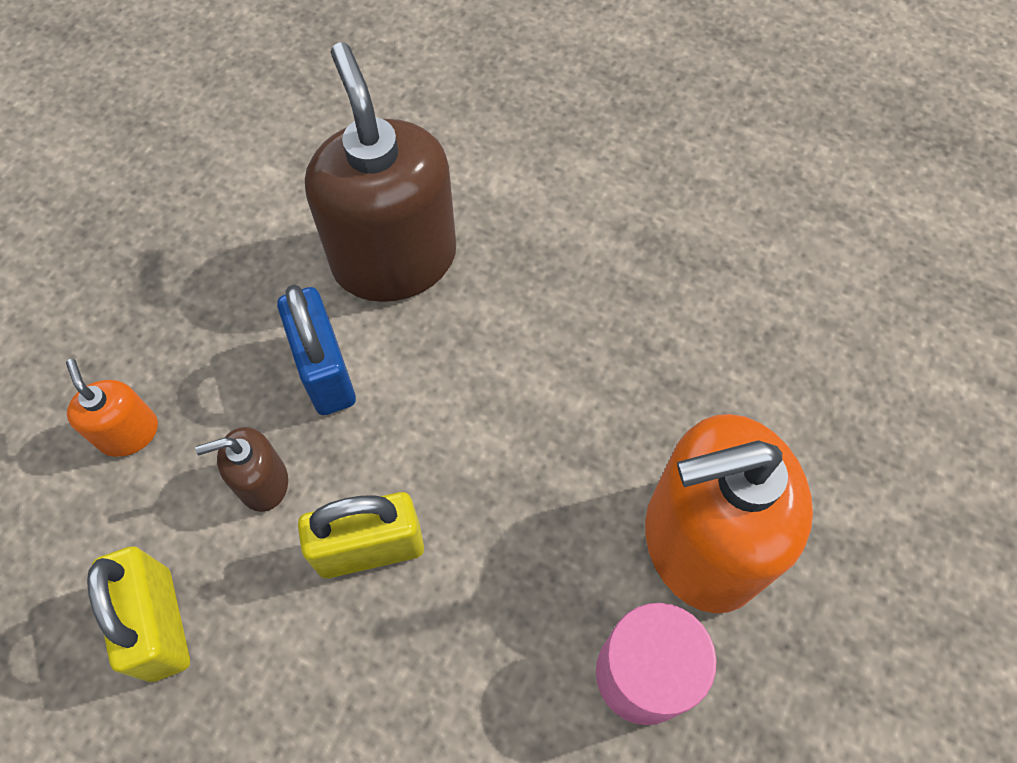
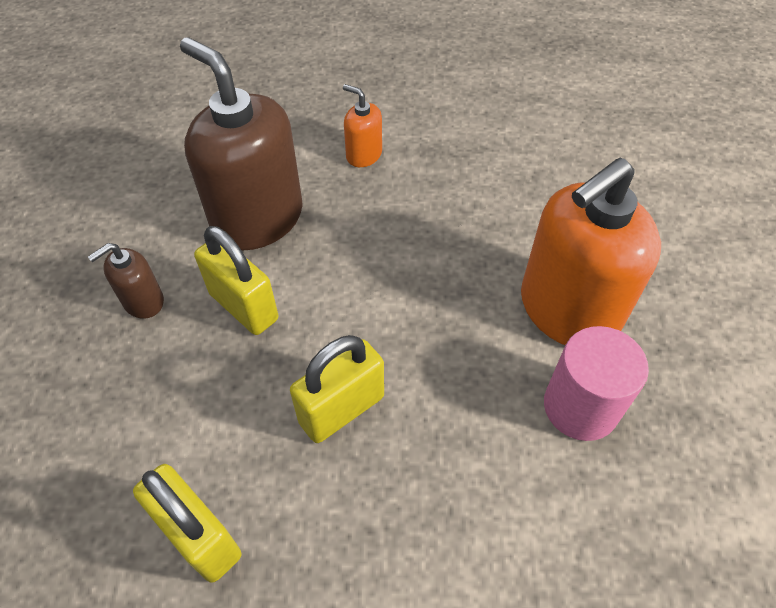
camera: 25 degrees left, 10 degrees down
orange soap dispenser [66,359,158,457] -> orange soap dispenser moved to [343,84,382,167]
brown soap dispenser [195,427,288,512] -> brown soap dispenser moved to [88,243,164,319]
blue padlock [277,285,356,415] -> yellow padlock [194,226,278,335]

